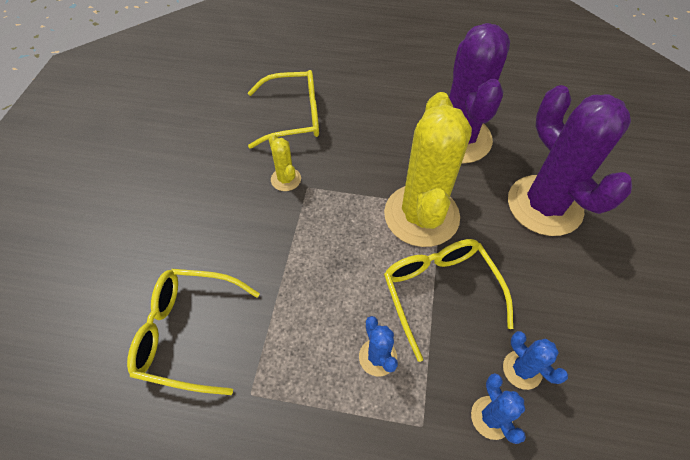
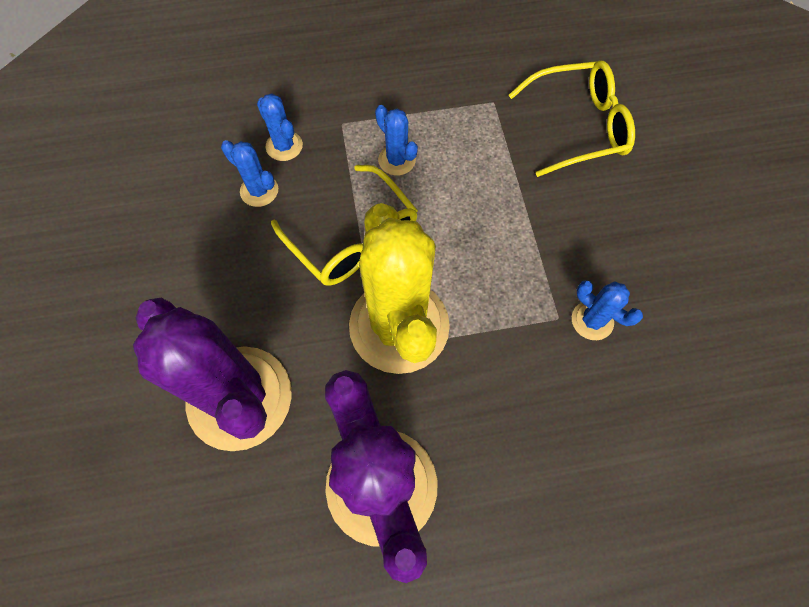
camera: 160 degrees right, 10 degrees up
yellow glasses [248,70,319,149] -> none
yellow cactus [269,134,301,191] -> blue cactus [572,280,643,340]

